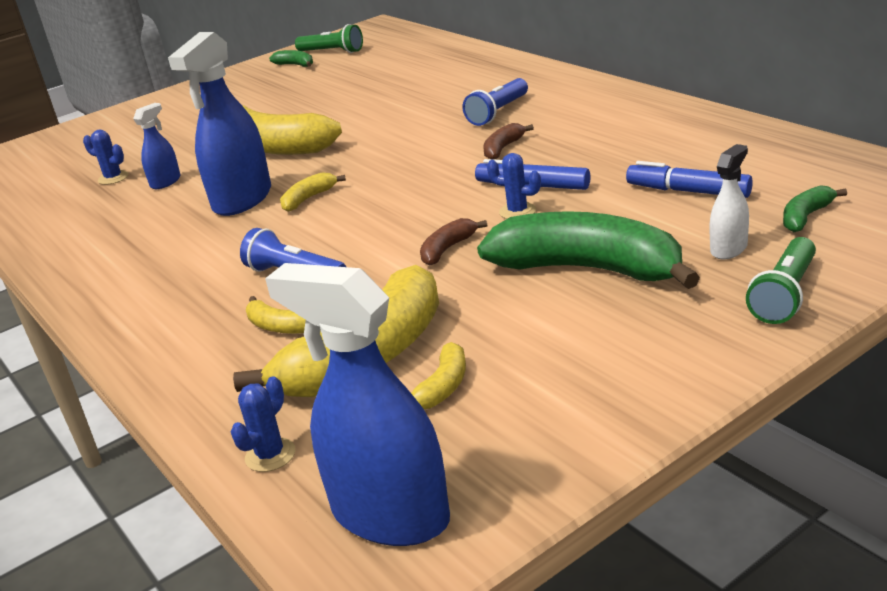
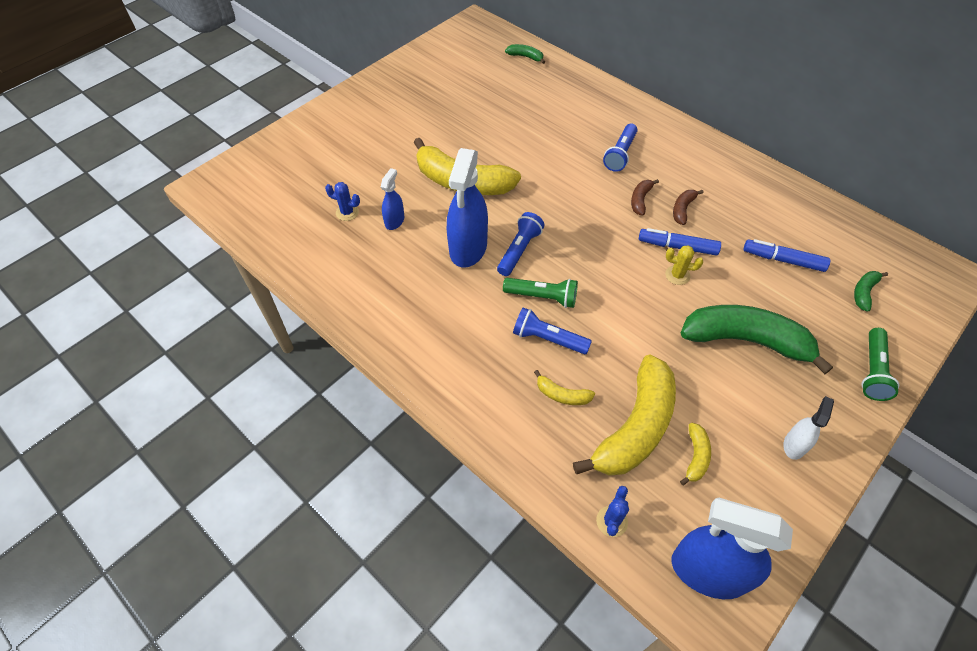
camera: 15 degrees left, 25 degrees up
green banana [269,50,313,67] -> green banana moved to [505,44,545,64]
yellow banana [280,172,346,212] -> blue flashlight [497,212,545,276]
green flashlight [295,24,363,53] -> green flashlight moved to [503,278,578,308]
brown banana [420,218,487,266] -> brown banana moved to [673,190,703,225]
blue cactus [487,153,541,219] -> yellow cactus [665,245,703,285]
white spray bottle [710,144,749,259] -> white spray bottle moved to [783,396,834,460]

